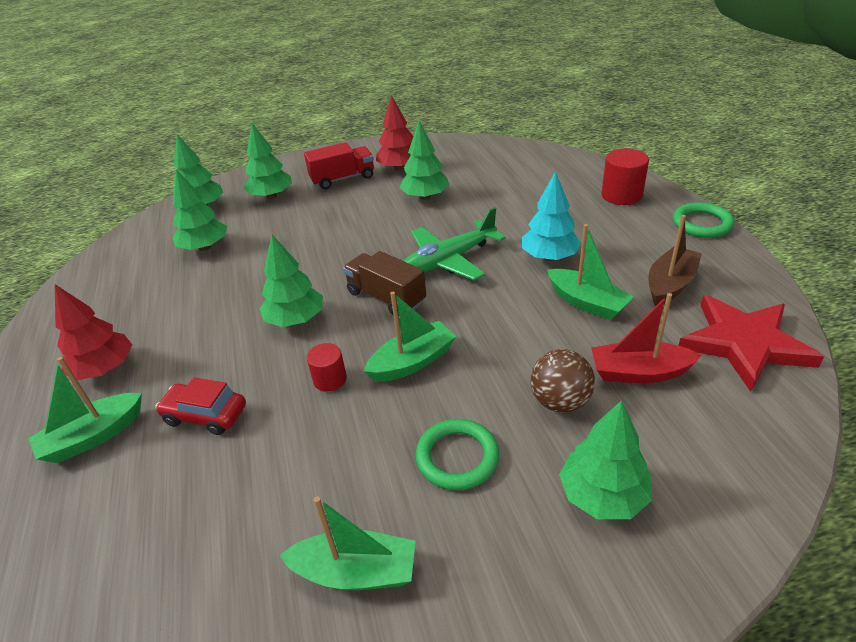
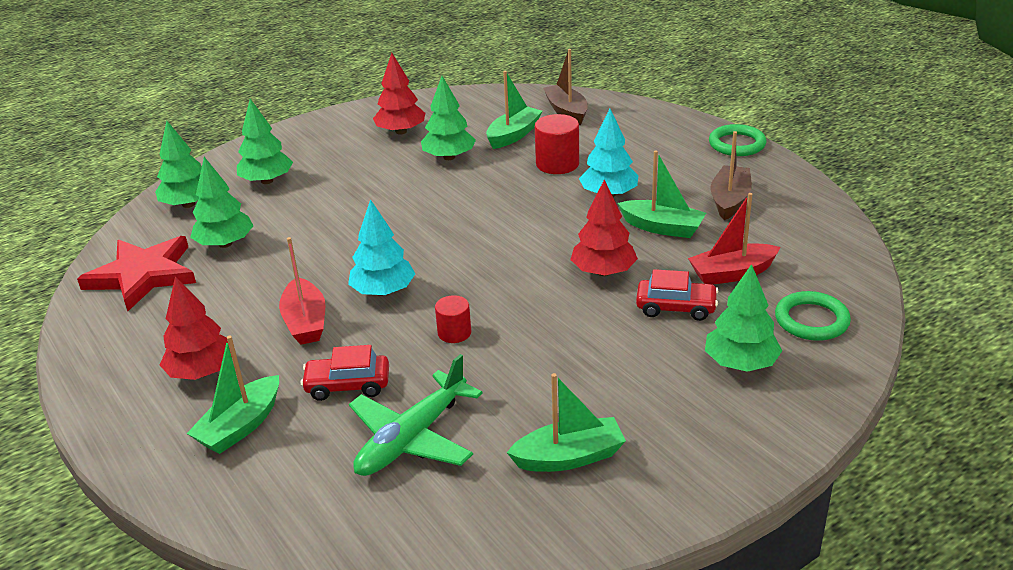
camera: 20 degrees left, 5 degrees down
green tree [260,235,323,327] -> turquoise tree [348,199,416,296]
red truck [304,142,374,189] -> none
brown truck [343,251,426,317] -> none
green boat [364,292,456,382] -> green boat moved to [486,71,543,149]
green plane [404,207,506,280] -> green plane moved to [349,354,483,476]
green ring [415,419,499,490] -> green ring moved to [775,291,851,341]
brown ball [530,349,595,413] -> red car [636,269,718,321]
red cylinder [602,149,649,205] -> red cylinder moved to [535,114,579,174]
red star [678,295,824,392] -> red star moved to [77,236,196,311]
none -> red boat [279,237,326,345]
none -> brown boat [543,49,588,125]
none -> red tree [570,179,638,276]

